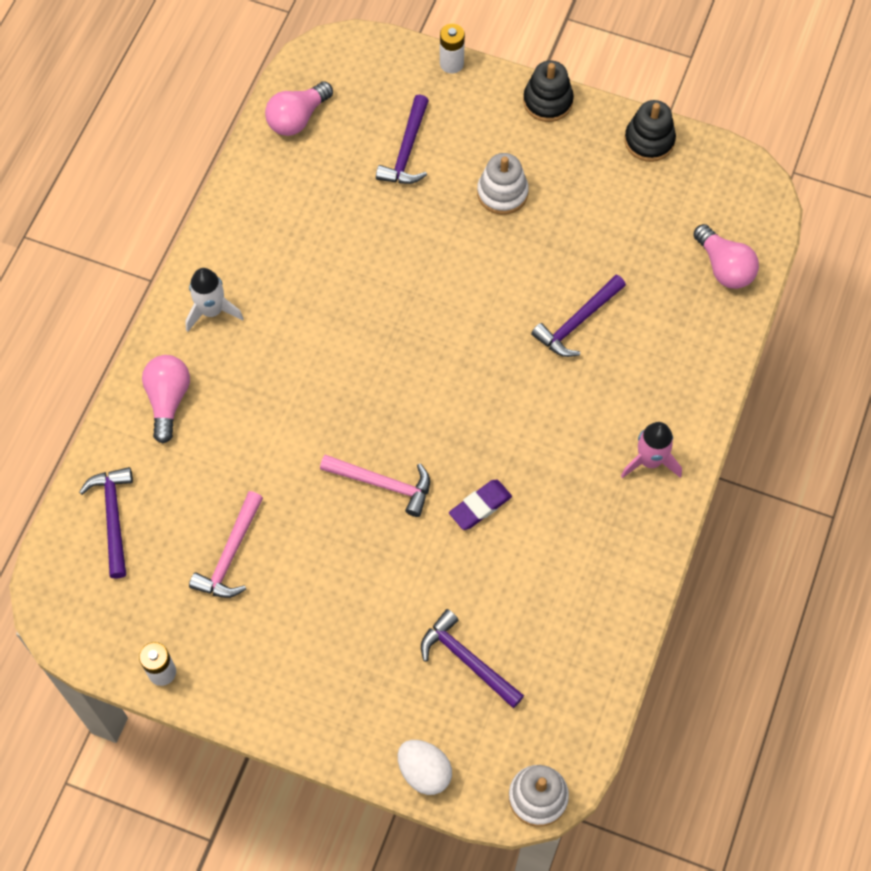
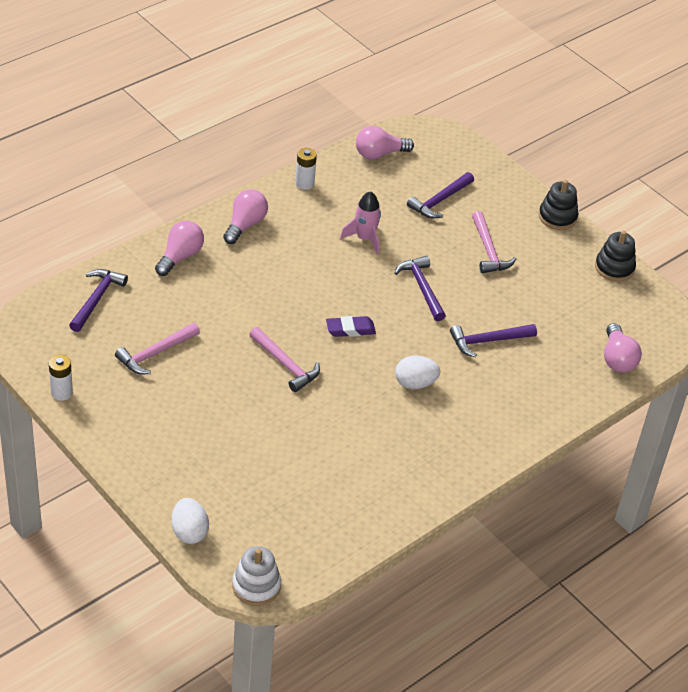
camera: 25 degrees right, 20 degrees down
white rocket [185,268,244,332] -> pink light bulb [223,189,268,244]
purple hammer [421,609,524,708] -> purple hammer moved to [394,256,446,321]
white battery [440,24,465,74] -> white battery moved to [295,148,317,190]
purple eraser [449,480,512,530] -> purple eraser moved to [326,316,376,337]
white stacking toy [477,153,529,215] -> pink hammer [472,211,516,273]
pink rocket [621,422,682,478] -> pink rocket moved to [340,191,381,255]
none -> white egg [395,355,440,389]

